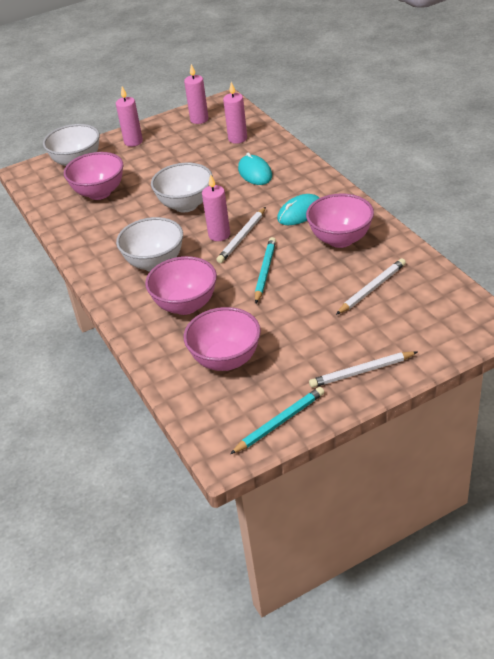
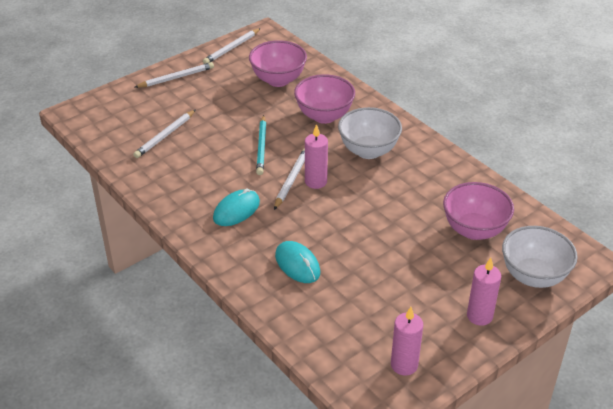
camera: 165 degrees right, 0 degrees up
white bowl [151,163,213,212] -> none
pink candle [223,82,247,144] -> none
turquoise pencil [230,387,324,454] -> white pencil [203,28,261,64]
pink bowl [306,193,374,248] -> none

